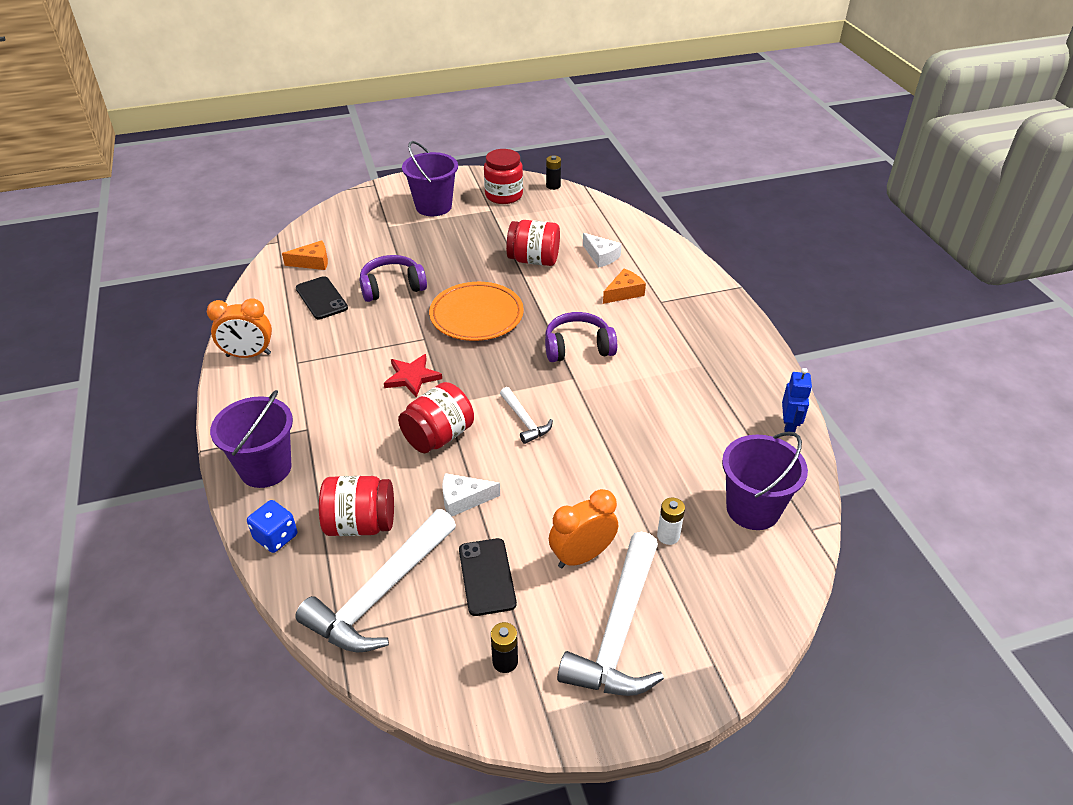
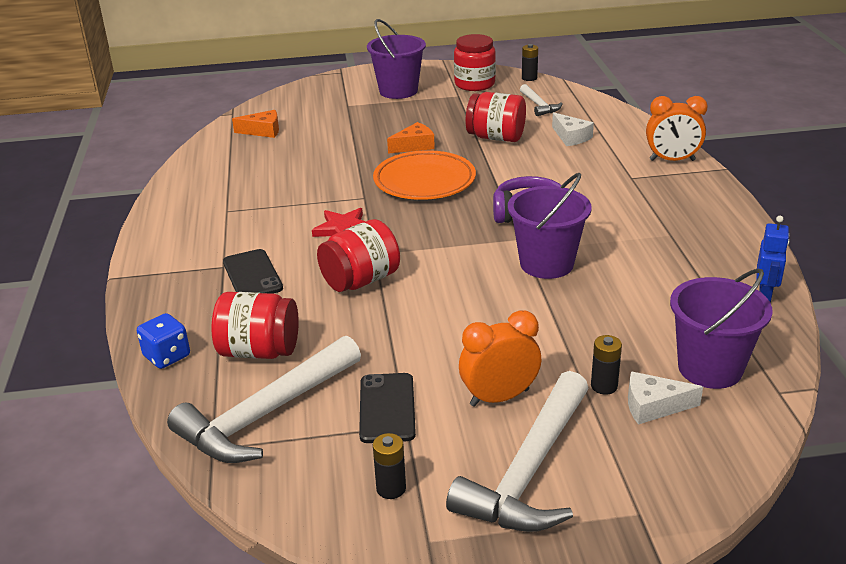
camera: 10 degrees right, 10 degrees down
orange clock [207,298,272,358] -> orange clock moved to [646,96,708,161]
purple bucket [210,390,293,488] -> purple bucket moved to [508,173,592,279]
black phone [296,276,348,319] -> black phone moved to [223,249,283,294]
purple headphones [359,255,427,302] -> none
white cheese [442,473,500,517] -> white cheese moved to [628,372,703,424]
white hammer [500,387,553,444] -> white hammer moved to [520,84,563,116]
orange cheese [603,269,646,304] -> orange cheese moved to [387,122,435,154]
white battery [657,498,685,545] -> black battery [591,335,622,395]

